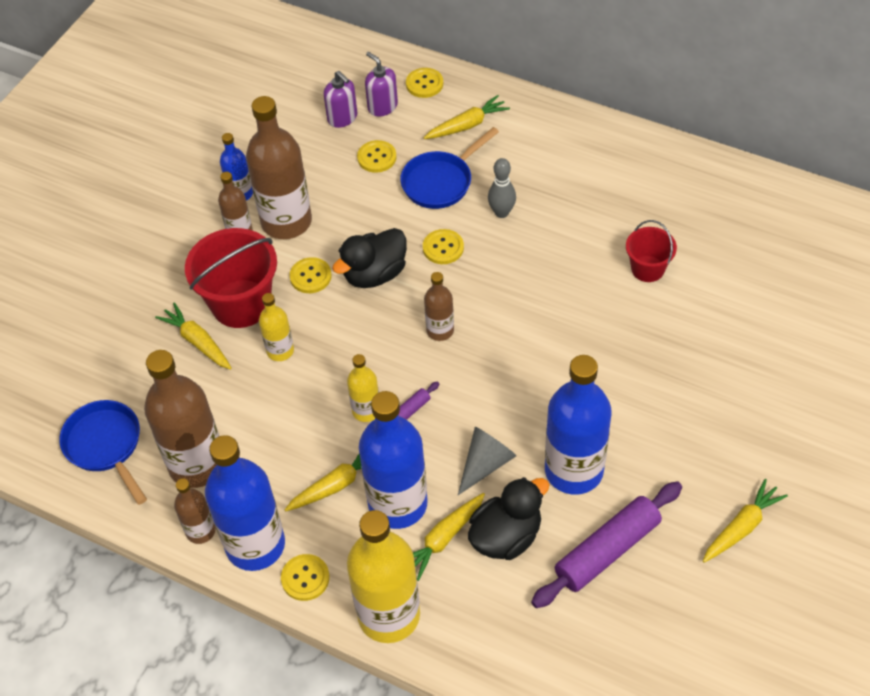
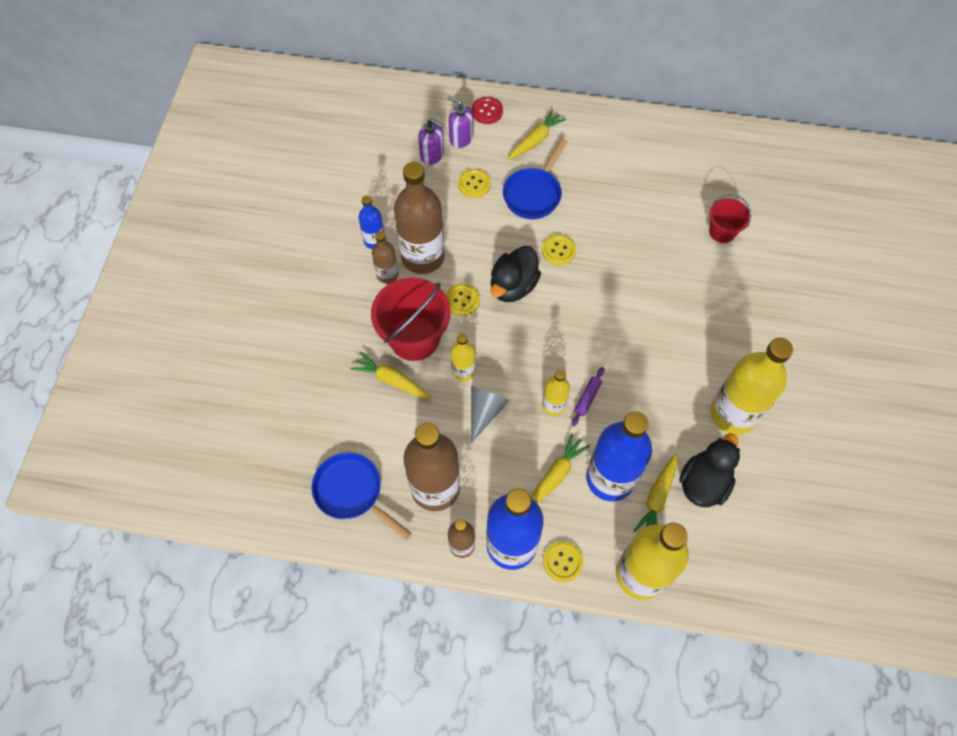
camera: 20 degrees left, 10 degrees up
yellow button [406,68,443,98] -> red button [472,97,503,124]
brown bottle [424,272,454,341] -> none
grey cone [458,427,516,495] -> grey cone moved to [471,386,510,443]
grey bowling pin [488,158,516,218] -> none
purple rolling pin [531,481,682,608] -> none
blue bottle [545,355,612,494] -> yellow bottle [710,338,793,435]
yellow carrot [703,479,788,563] -> none

